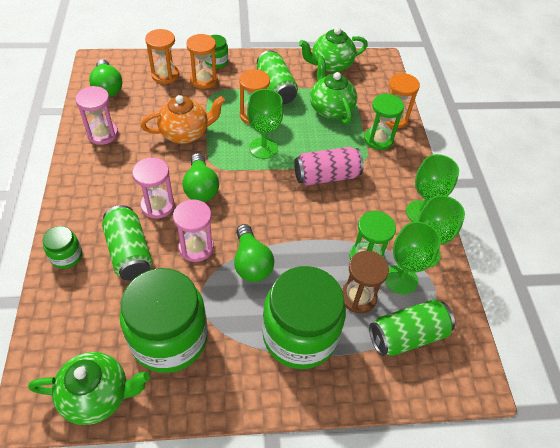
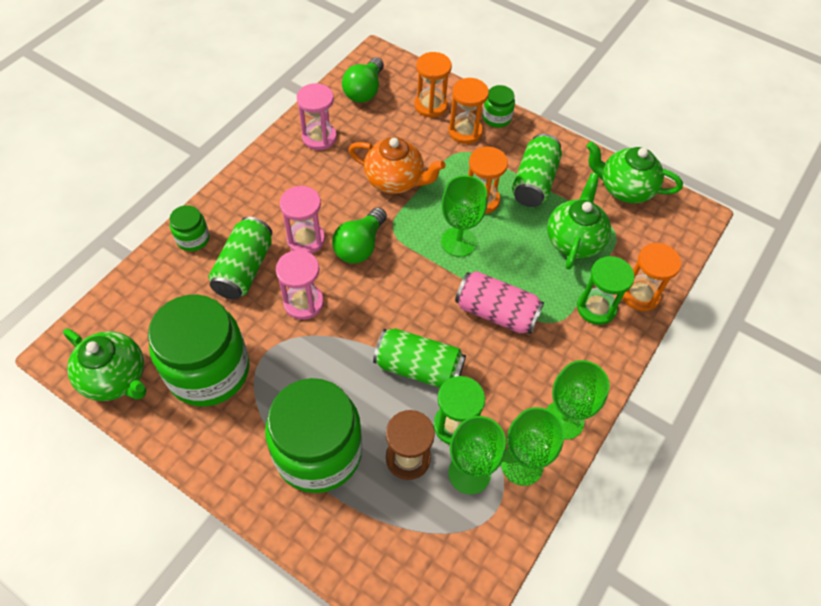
camera: 40 degrees right, 5 degrees up
green light bulb [234,224,274,282] -> none
green can [369,299,455,356] -> green can moved to [373,329,466,388]

